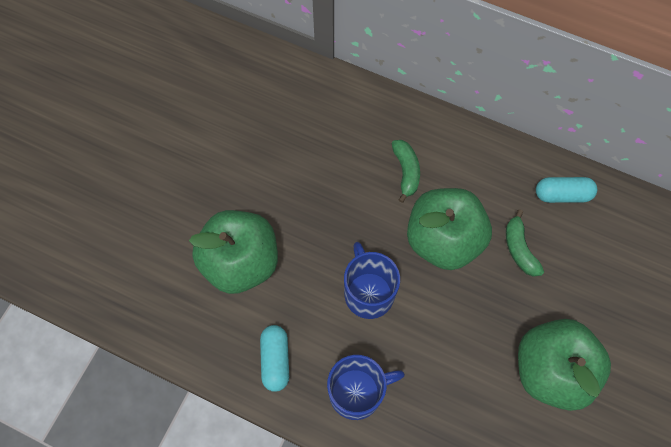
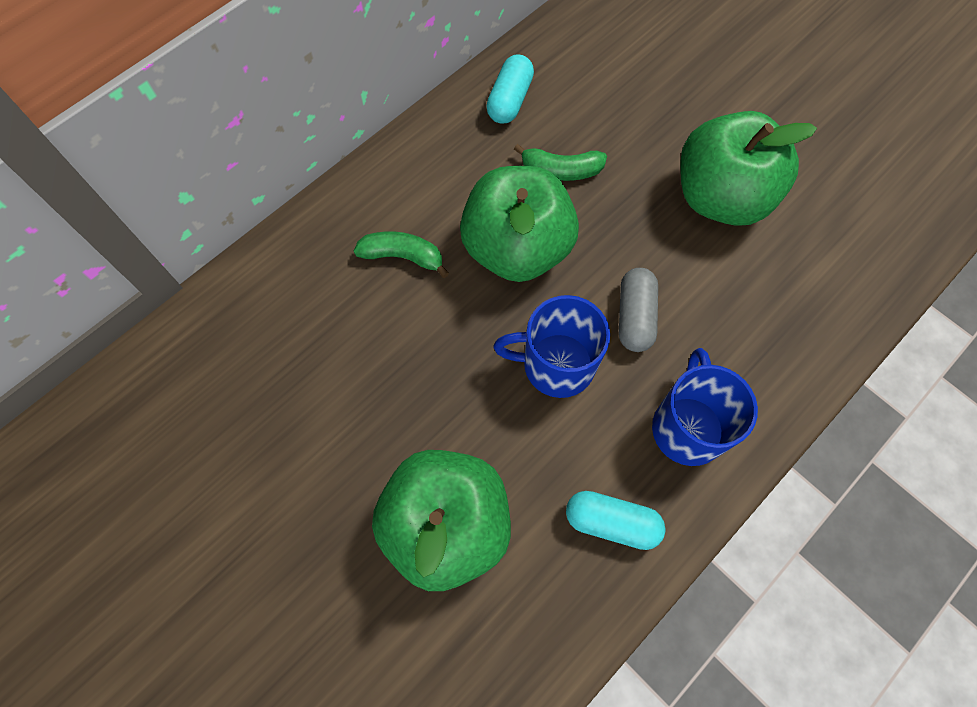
camera: 70 degrees left, 0 degrees up
none -> grey capsule [619,268,658,352]

